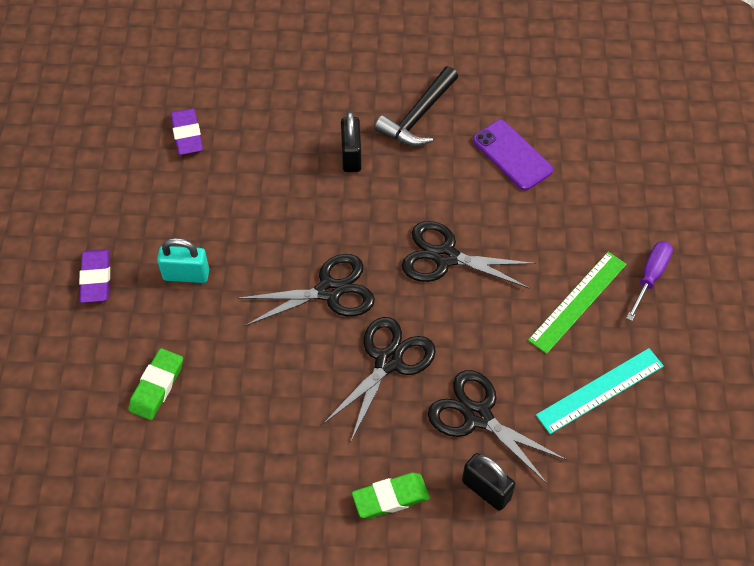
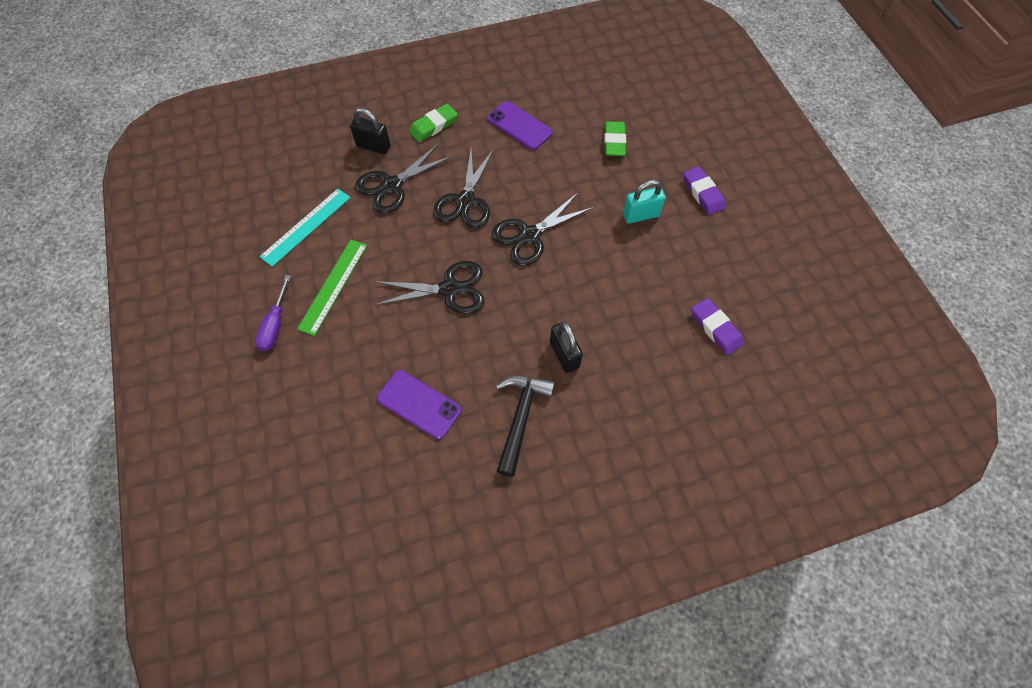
camera: 160 degrees right, 5 degrees up
black scissors [428,370,567,485] -> black scissors turned 120 degrees clockwise [355,143,453,214]
none -> purple phone [487,101,553,150]

